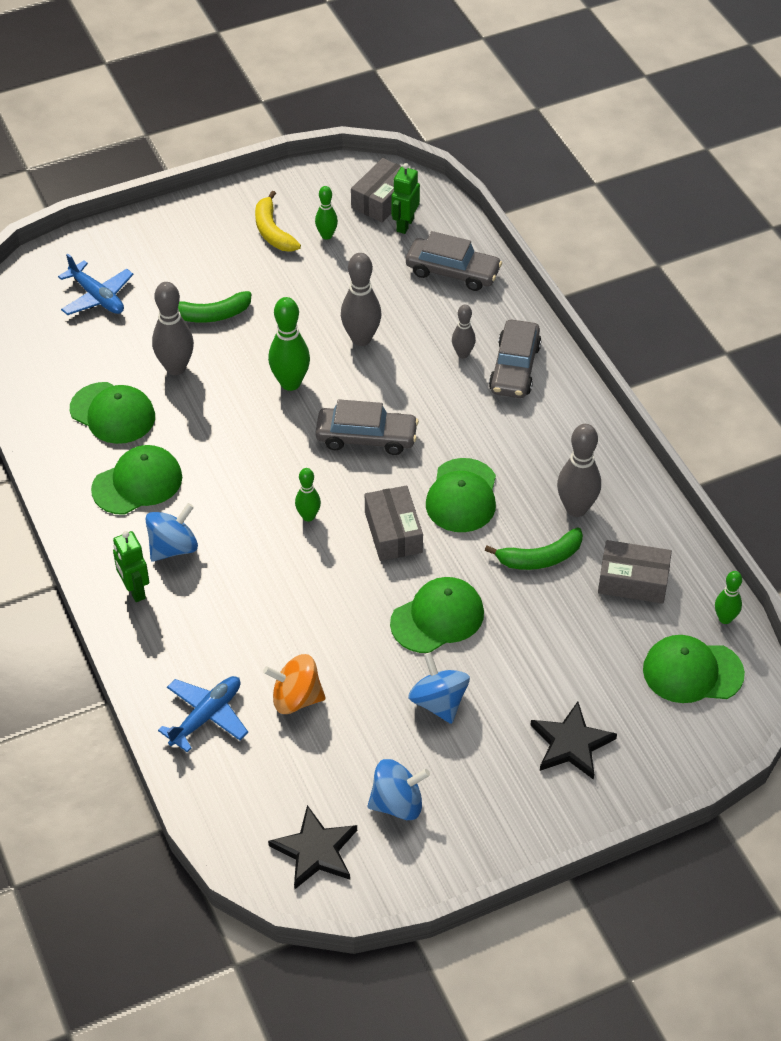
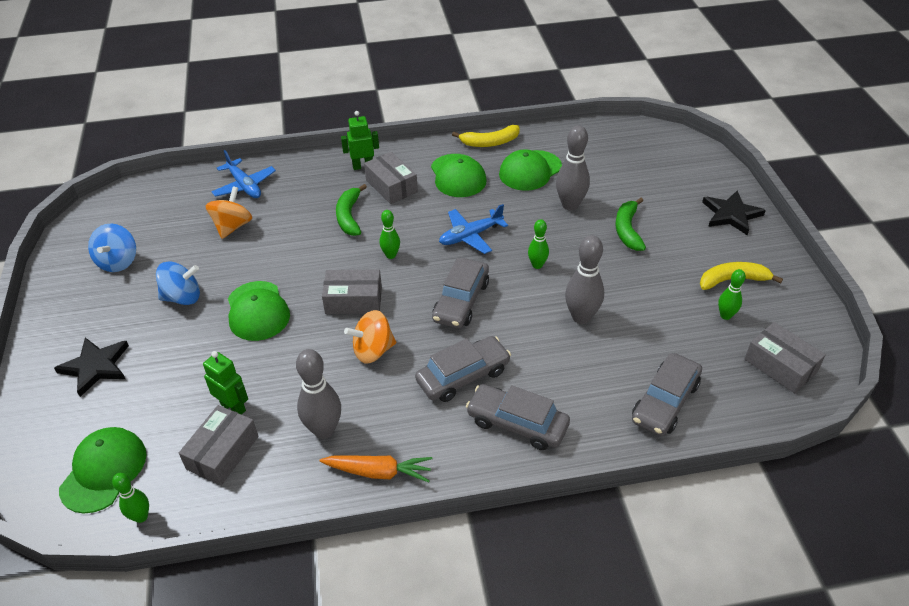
camera: 105 degrees right, 5 degrees down
blue plane [58,254,133,315] -> blue plane moved to [439,204,508,254]
blue spinning top [145,503,198,562] -> grey box [364,152,418,204]
green bowling pin [268,297,310,391] -> green bowling pin [528,219,549,269], size x0.59
black star [268,805,357,889] -> black star moved to [702,190,766,235]
green robot [391,163,420,234] -> green robot moved to [203,351,248,415]
green cap [426,458,496,532] -> orange spinning top [344,310,396,364]
grey bowling pin [452,305,476,358] -> none
green banana [485,527,583,570] -> green banana moved to [336,184,367,236]
none -> orange carrot [320,455,433,482]
none -> grey car [415,336,511,402]
none -> yellow banana [452,125,520,147]

